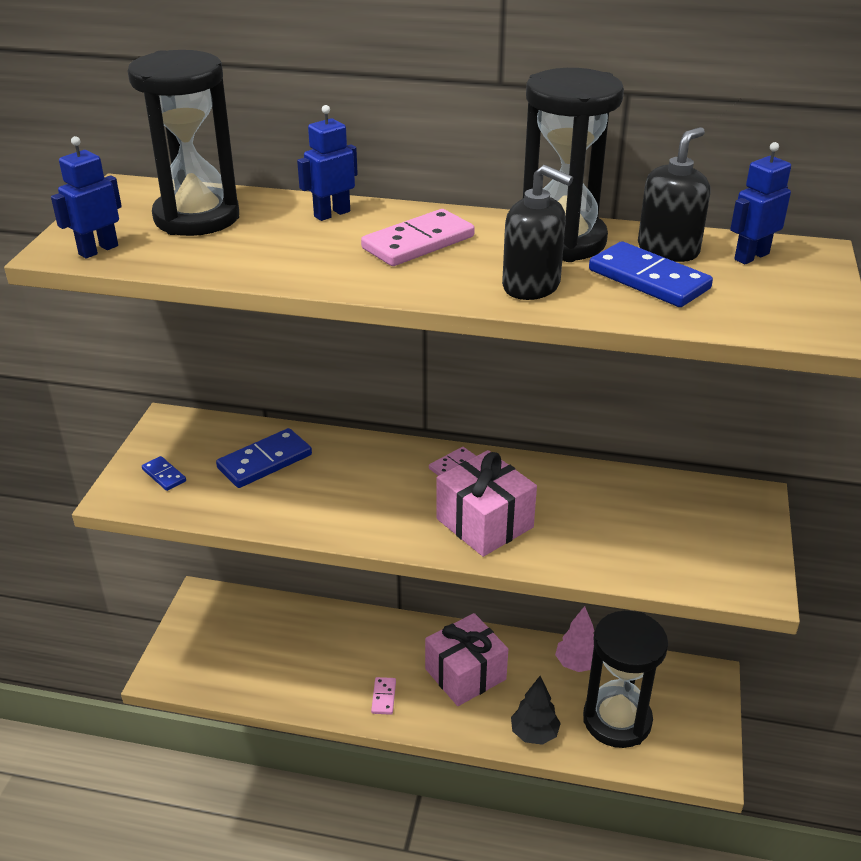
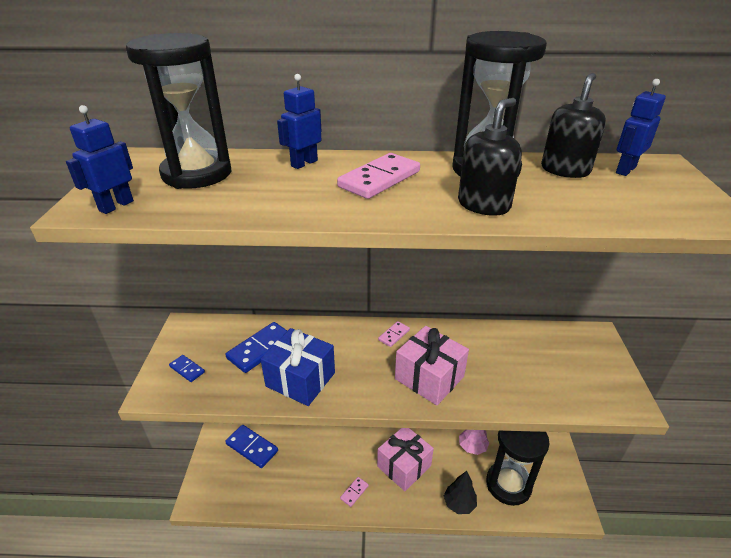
camera: 10 degrees left, 0 degrees up
pink domino [371,677,396,715] -> pink domino turned 45 degrees clockwise [340,477,369,507]
black soap dispenser [502,165,573,300] -> black soap dispenser turned 75 degrees counterclockwise [458,98,522,216]
blue domino [589,241,713,307] -> blue domino moved to [225,425,278,468]
none -> blue gift [261,328,335,406]

